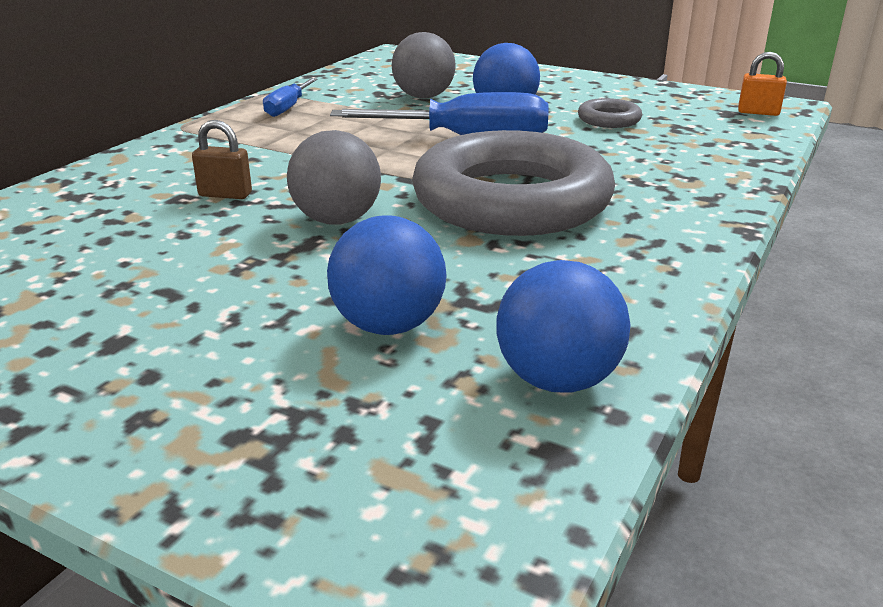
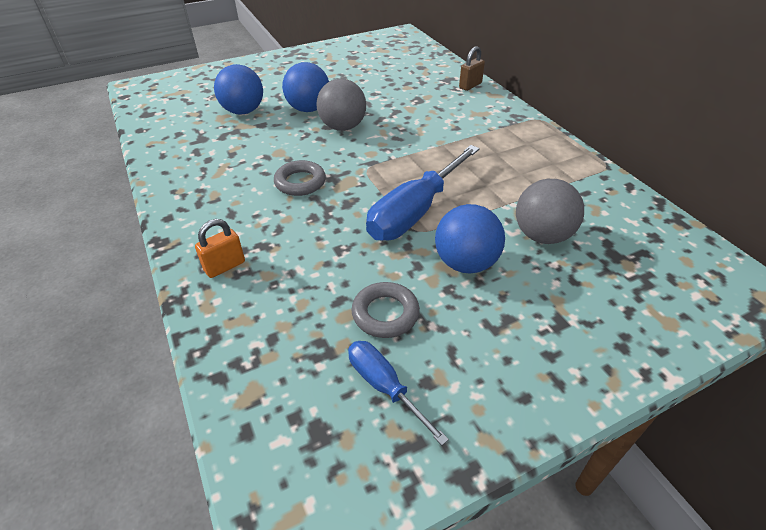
camera: 125 degrees right, 15 degrees up
brown padlock [192,120,252,199] -> brown padlock moved to [459,46,485,91]
blue screwdriver [263,78,317,117] -> blue screwdriver moved to [348,341,449,446]
grey ring [412,130,615,236] -> grey ring [274,160,326,196], size x0.40
blue ball [496,260,631,393] -> blue ball moved to [282,62,329,112]
orange padlock [738,52,787,116] -> orange padlock moved to [195,219,245,278]

